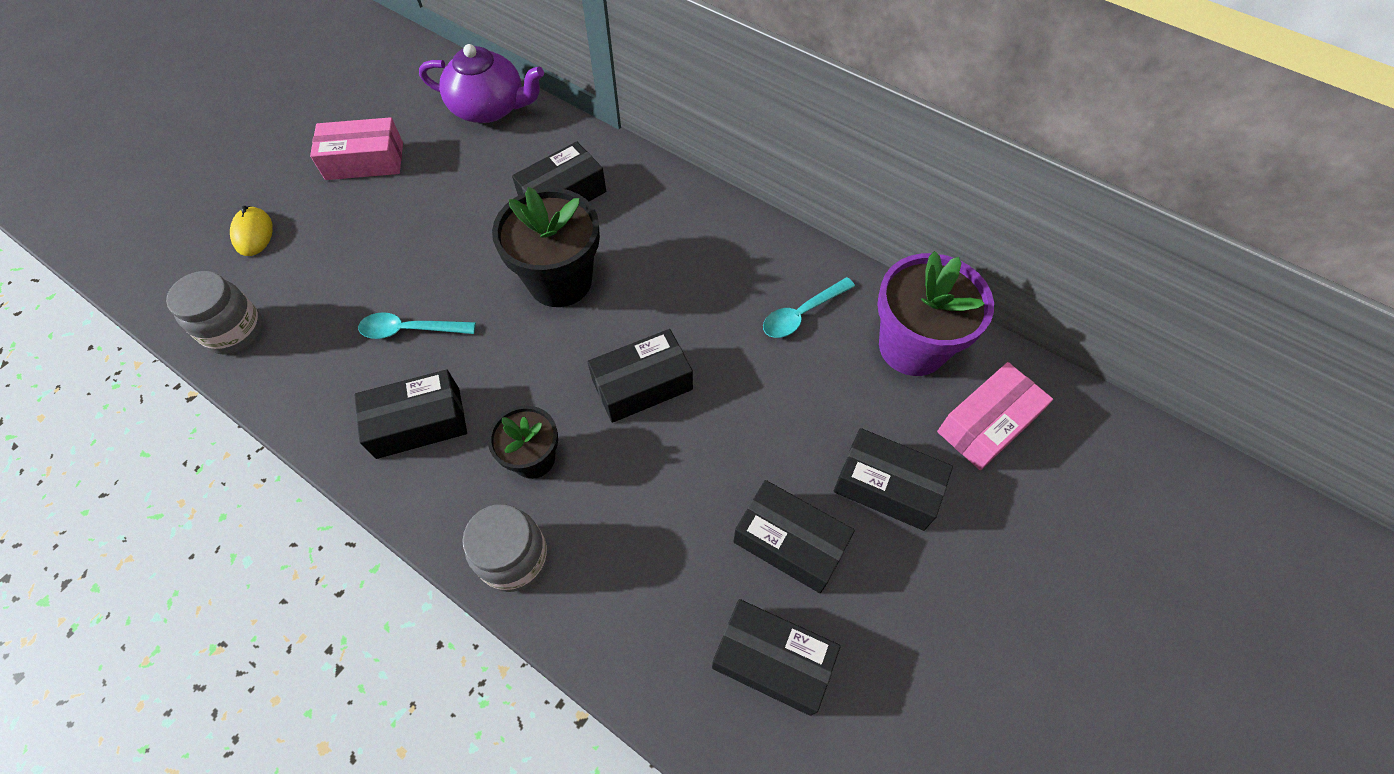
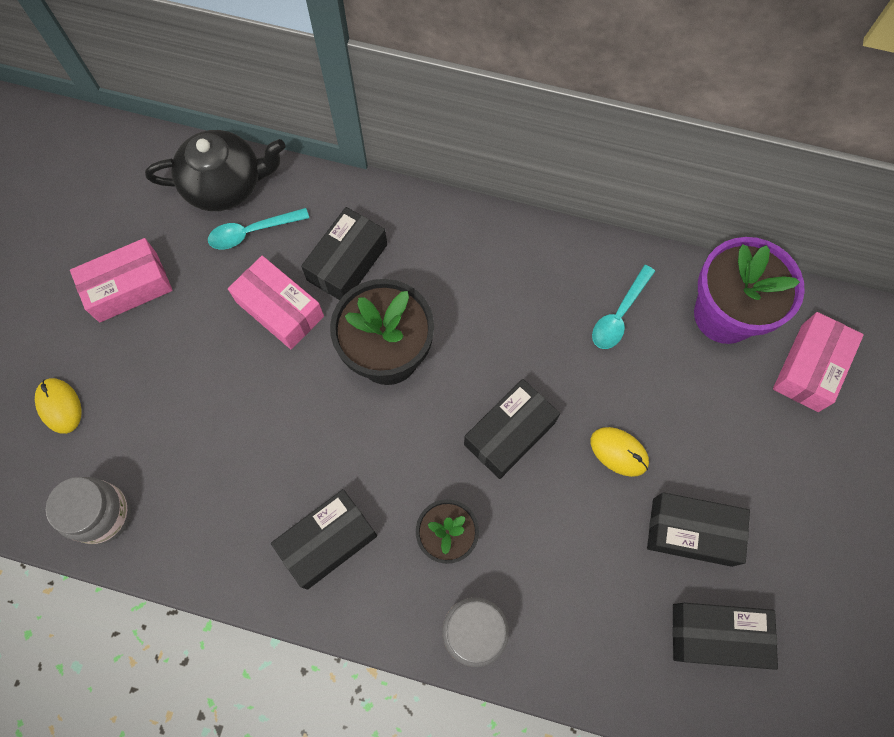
camera: 20 degrees left, 10 degrees up
turquoise spoon [358,312,476,339] -> turquoise spoon moved to [208,208,309,249]
purple teapot [419,44,544,123] -> black teapot [145,130,285,211]
black box [834,428,953,531] -> none
none -> pink box [228,256,324,349]
none -> yellow mouse [591,427,649,477]

